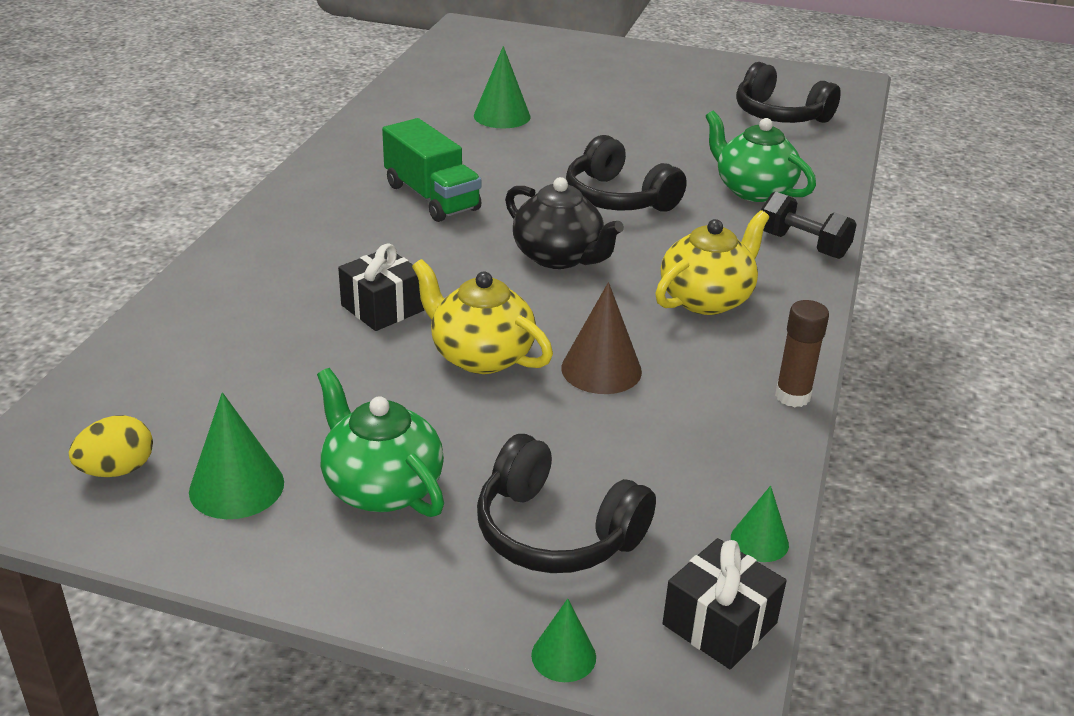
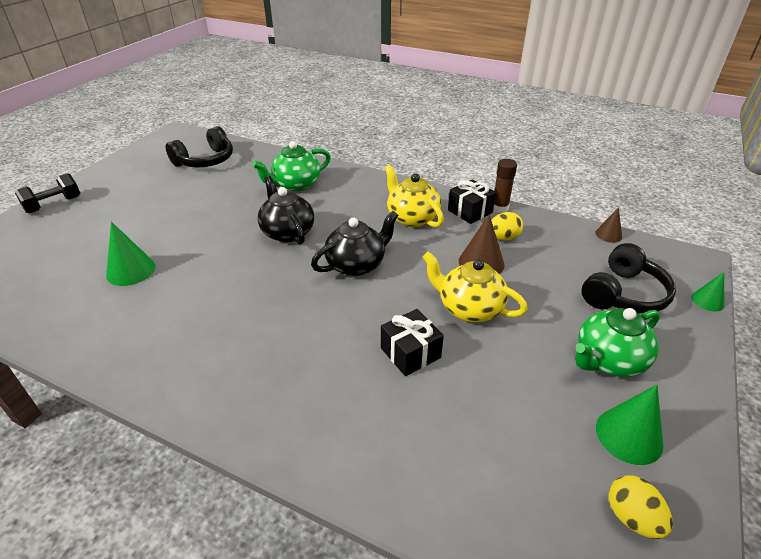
camera: 80 degrees left, 5 degrees up
green truck [382,118,481,222] -> none
yellow teapot [412,259,553,374] -> yellow teapot turned 75 degrees clockwise [422,251,528,322]
black headphones [566,135,687,212] -> black teapot [258,176,314,245]
black gift [663,538,787,669] -> black gift moved to [448,179,496,224]
green cone [731,486,789,562] -> brown cone [595,207,622,243]
black dumbbell [761,191,857,259] -> black dumbbell moved to [15,173,80,214]
none -> yellow egg [491,212,523,241]

